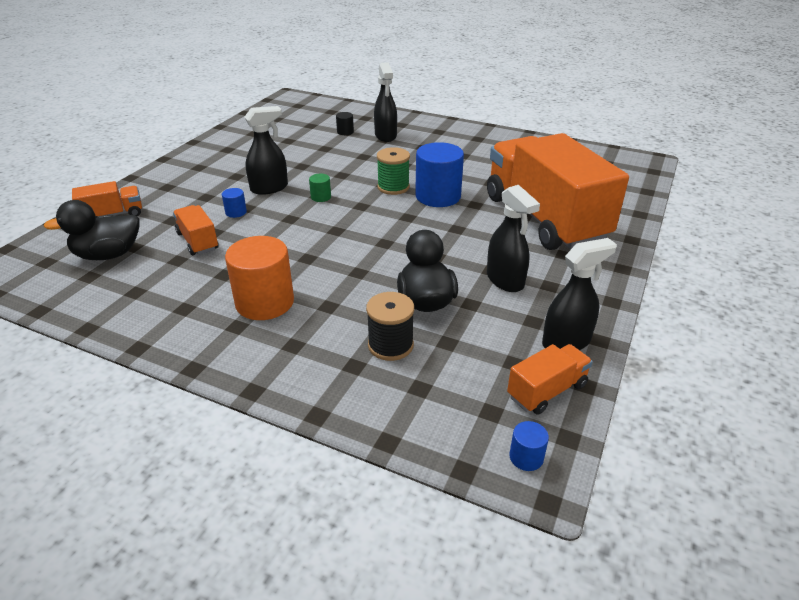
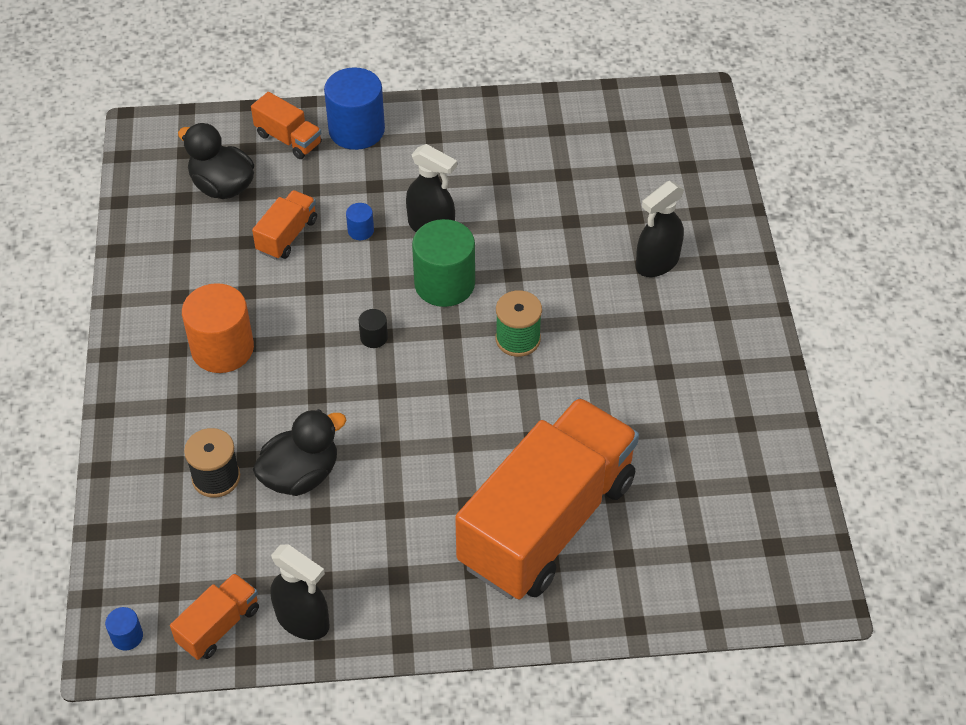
camera: 60 degrees right, 15 degrees up
green cylinder [309,174,331,202] -> green cylinder [412,219,475,307], size x2.25
black cylinder [336,112,354,135] -> black cylinder moved to [358,309,388,348]
blue cylinder [415,142,464,207] -> blue cylinder moved to [324,67,385,150]
black spray bottle [487,185,540,292] -> none
orange truck [507,344,593,415] -> orange truck turned 75 degrees counterclockwise [170,573,259,660]

